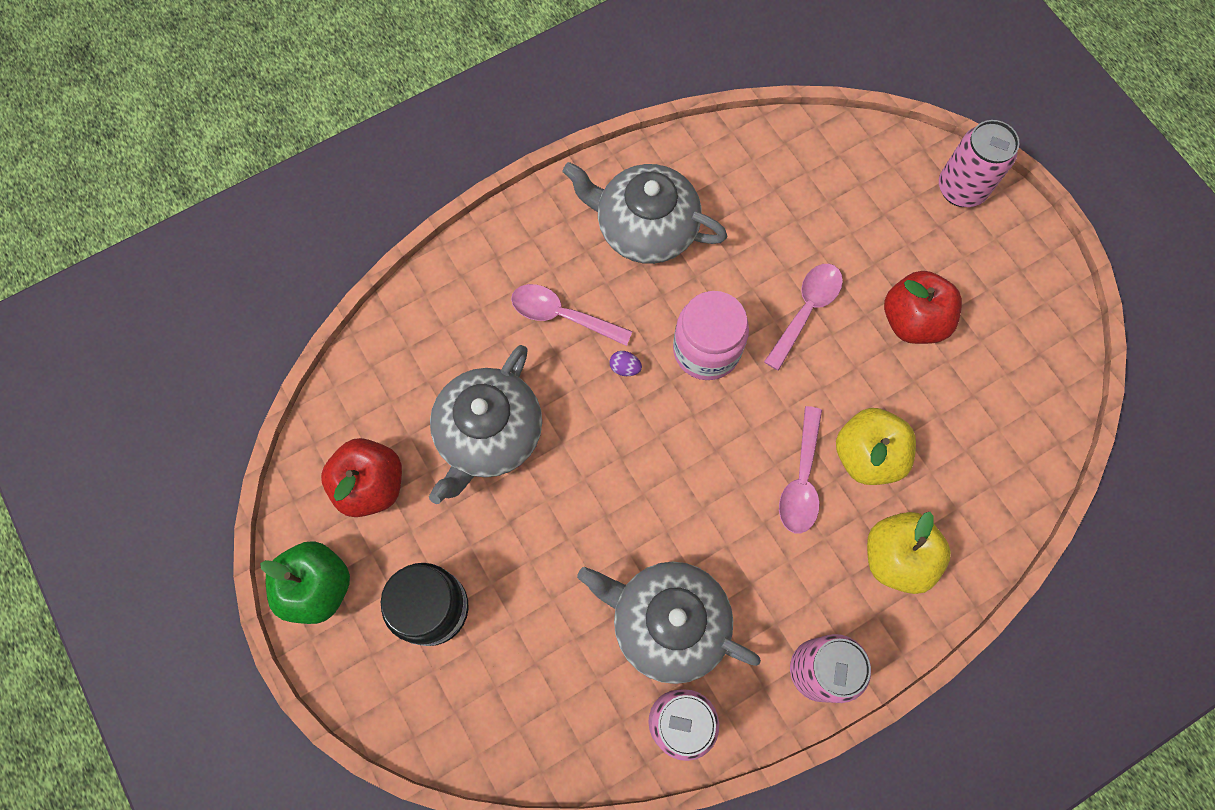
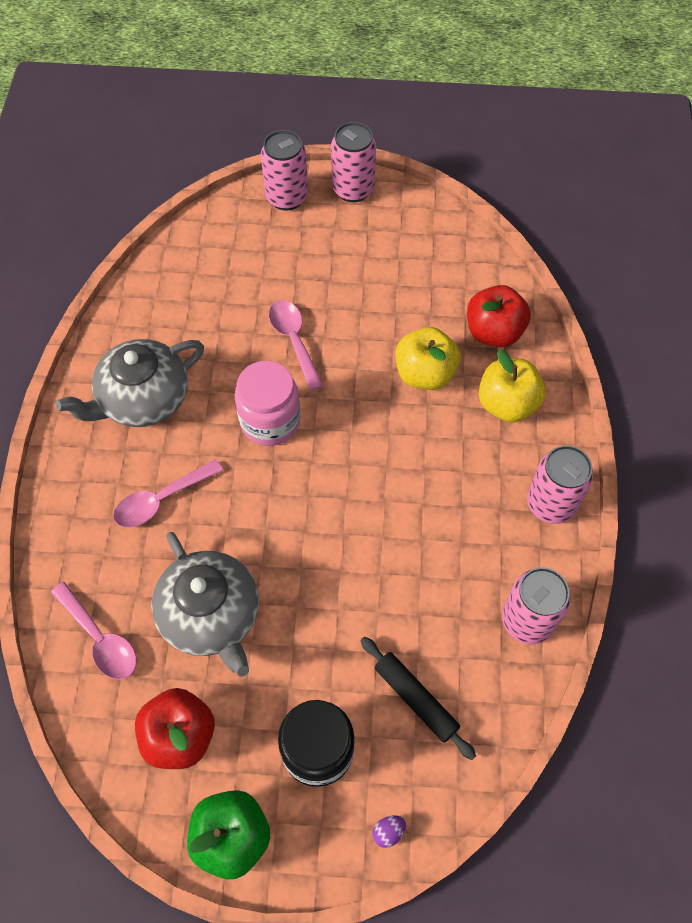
camera: 55 degrees left, 10 degrees down
grey teapot [577,562,761,684] -> none
purple egg [610,351,642,376] -> purple egg moved to [372,815,406,848]
pink spoon [779,406,822,533] -> pink spoon moved to [51,582,137,680]
red apple [884,271,962,344] -> red apple moved to [467,285,531,347]
none -> pink can [331,122,376,202]
none -> black rolling pin [360,637,476,760]

